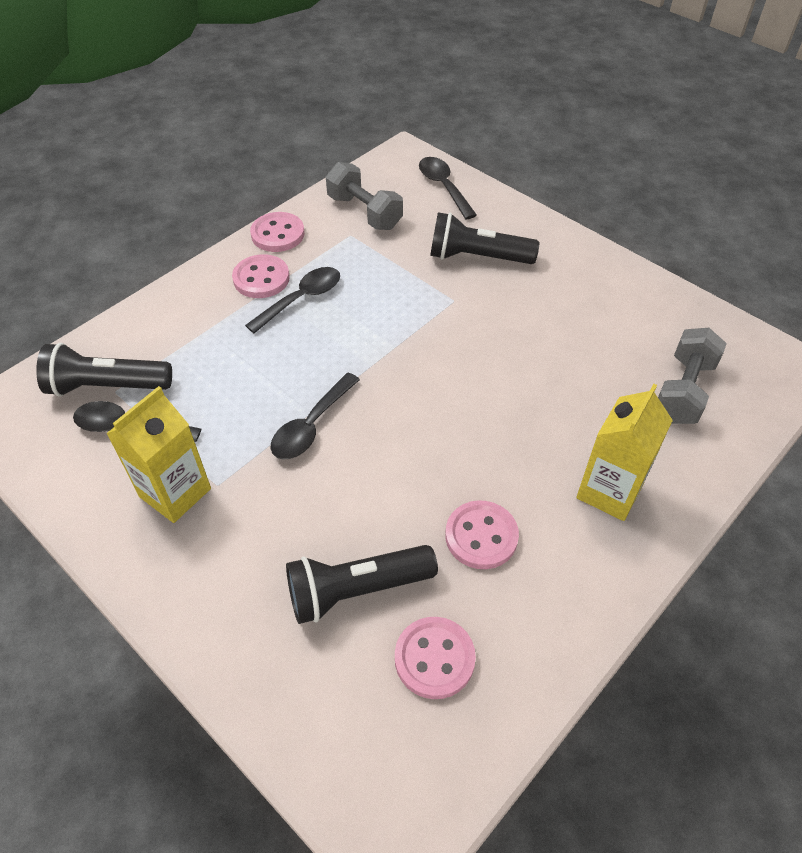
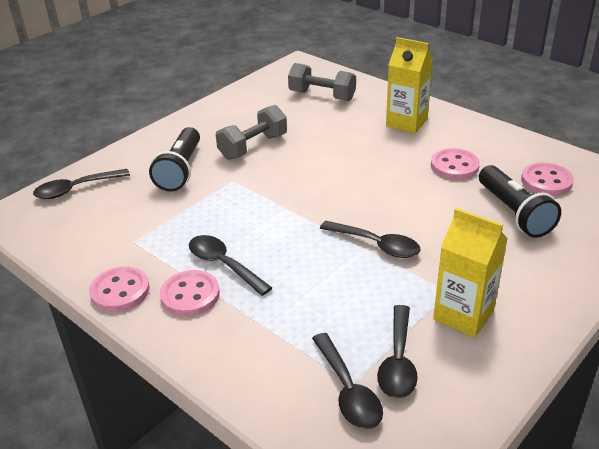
camera: 90 degrees left, 15 degrees down
black flashlight [36,343,172,397] -> black spoon [312,333,383,429]
grey dumbbell [326,162,403,230] -> grey dumbbell moved to [216,105,287,160]

